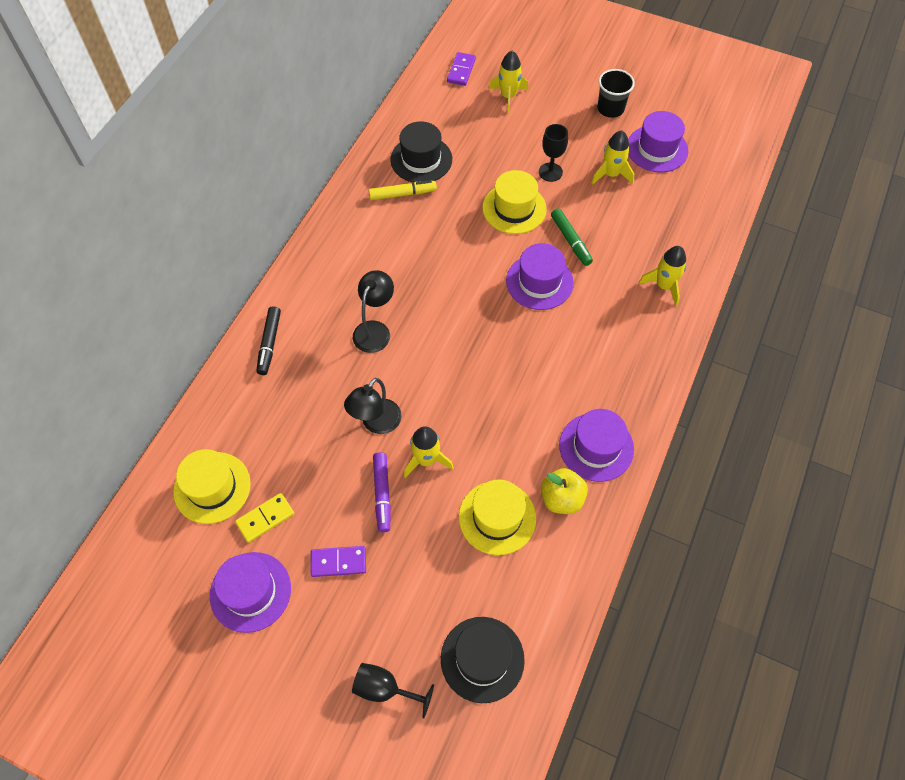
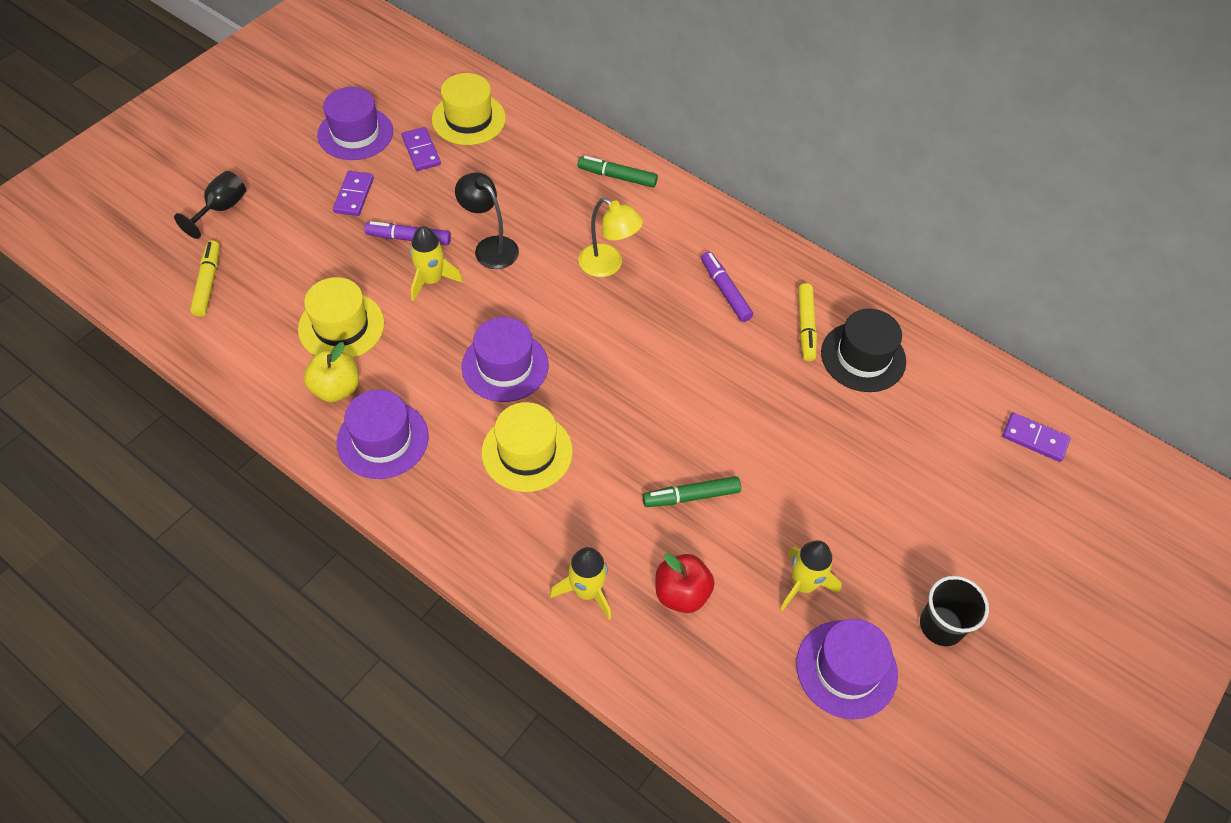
camera: 100 degrees right, 5 degrees down
yellow domino [235,493,294,543] -> purple domino [402,127,441,171]
black marker [256,306,281,375] -> green marker [577,156,658,188]
black lamp [353,270,394,353] -> yellow lamp [579,198,643,277]
black hat [441,617,525,703] -> yellow marker [190,240,220,317]
yellow hat [482,170,547,234] -> yellow hat moved to [481,402,573,492]
yellow rocket [489,51,528,113] -> none
purple hat [506,243,574,310] -> purple hat moved to [461,317,548,402]
black goblet [539,124,568,182] -> none
none -> red apple [655,553,715,613]
none -> purple marker [701,251,753,322]

